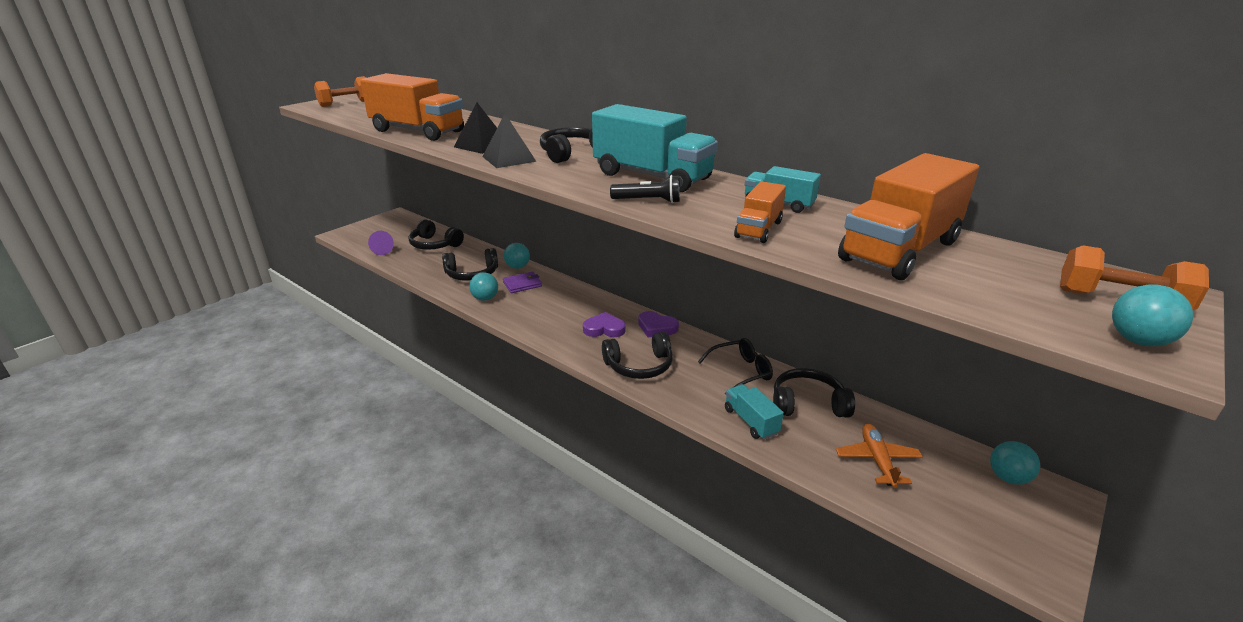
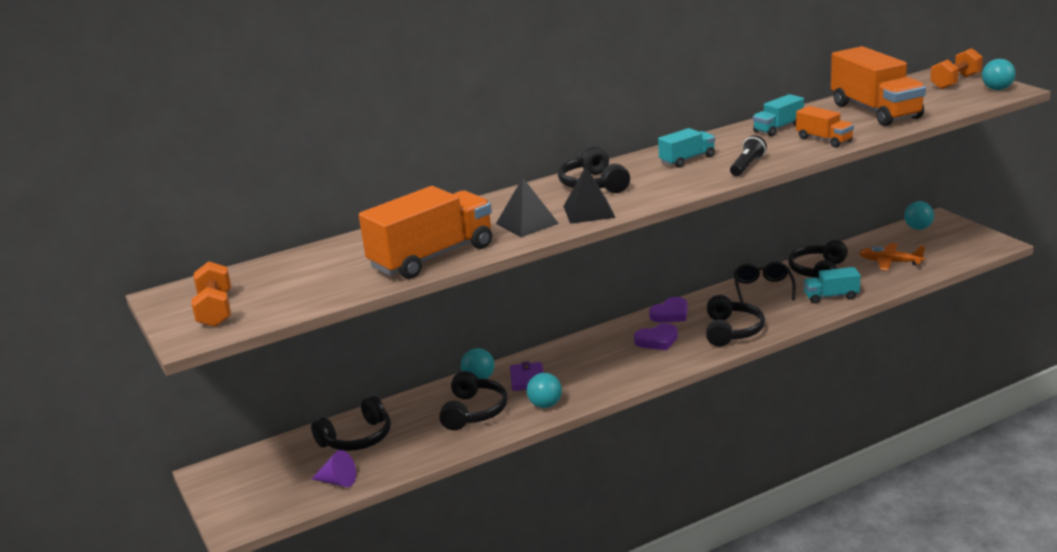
camera: 65 degrees left, 5 degrees down
purple heart [583,312,626,337] -> purple heart turned 135 degrees counterclockwise [634,323,678,350]
turquoise truck [592,104,718,192] -> turquoise truck [658,128,715,168], size x0.51

